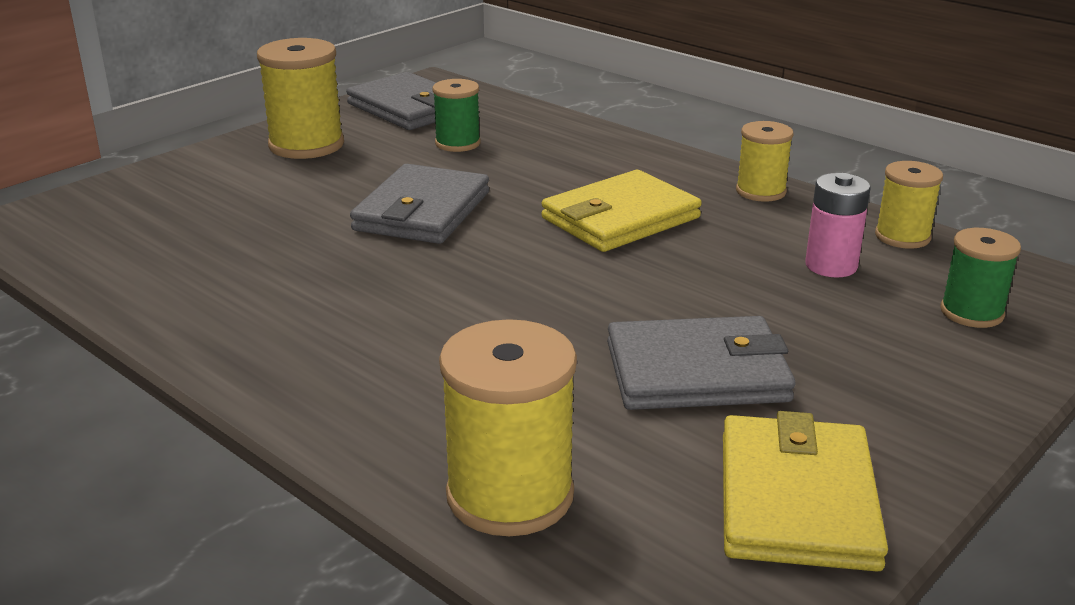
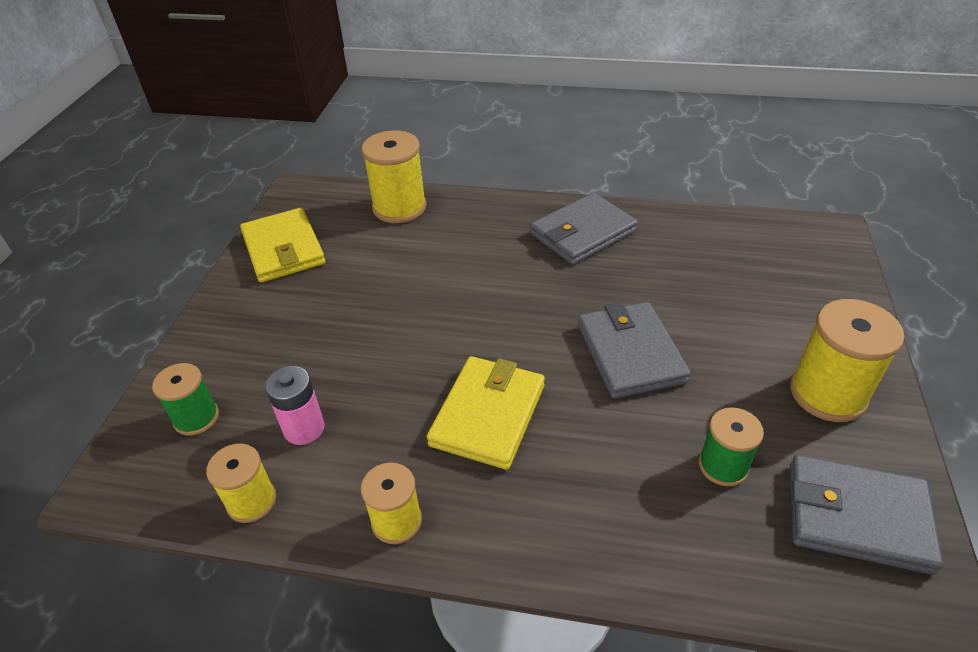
camera: 150 degrees right, 15 degrees up
grey wallet [607,316,795,410] -> grey wallet moved to [530,193,638,265]

